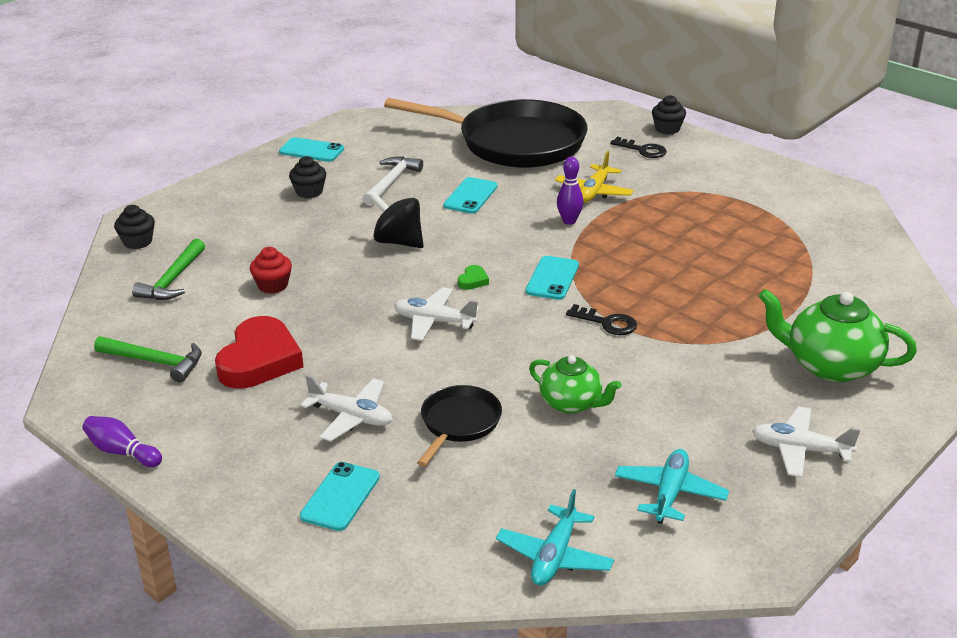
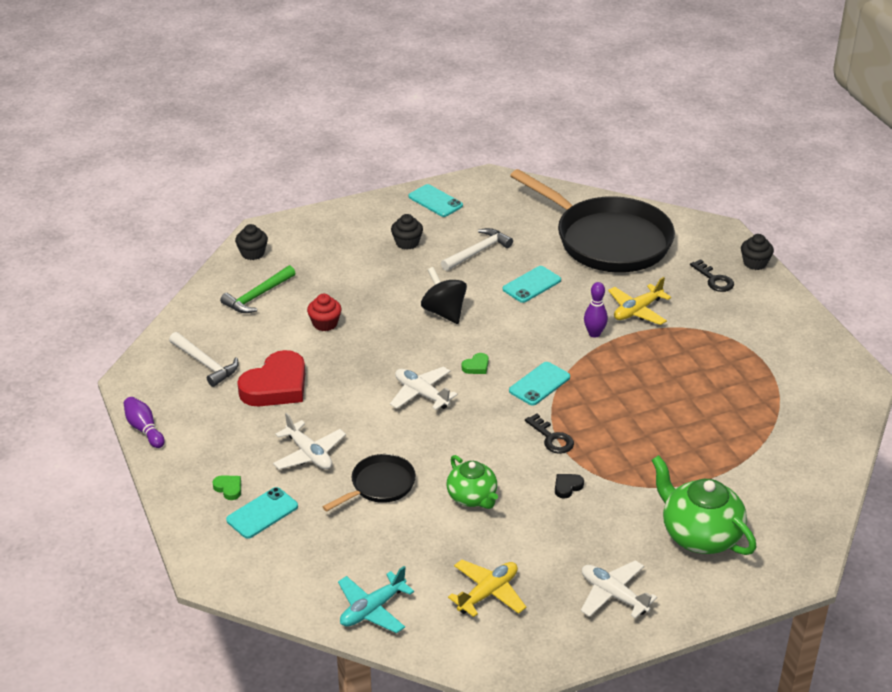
camera: 25 degrees right, 5 degrees up
green hammer [94,336,202,382] -> white hammer [169,332,239,387]
turquoise plane [615,449,729,524] -> yellow plane [448,560,526,617]
none -> green heart [213,475,241,500]
none -> black heart [555,474,584,498]

